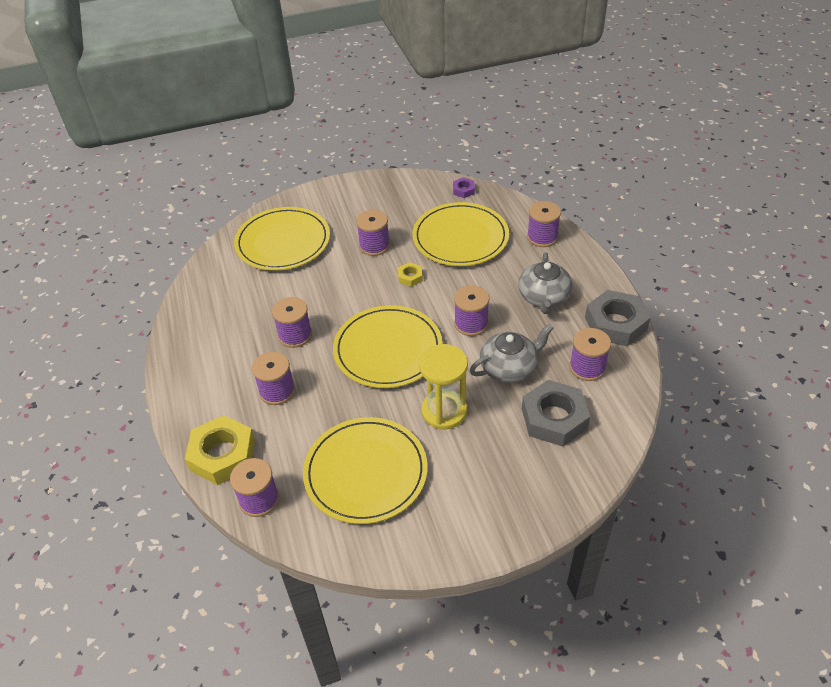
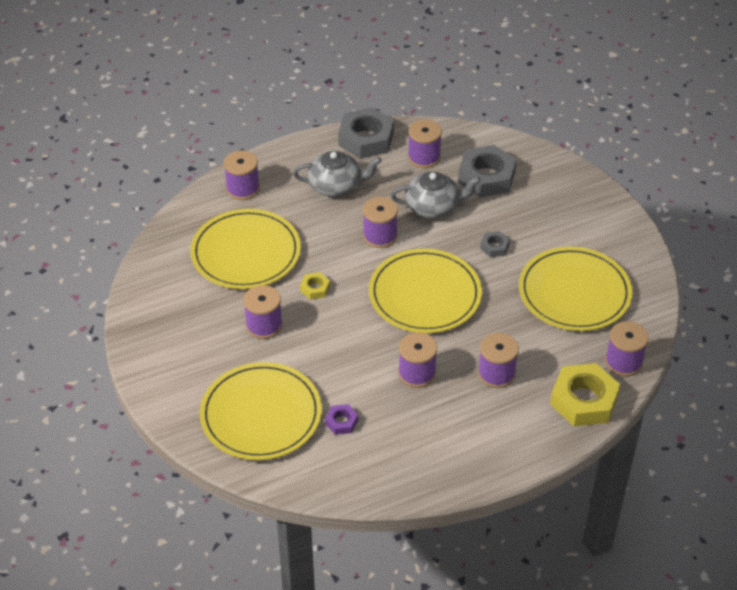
camera: 100 degrees left, 0 degrees up
yellow hourglass [419,344,468,429] -> grey nut [480,231,510,257]
purple nut [453,177,475,198] -> purple nut moved to [325,404,358,435]
grey teapot [470,324,554,383] -> grey teapot turned 120 degrees clockwise [391,171,481,218]

